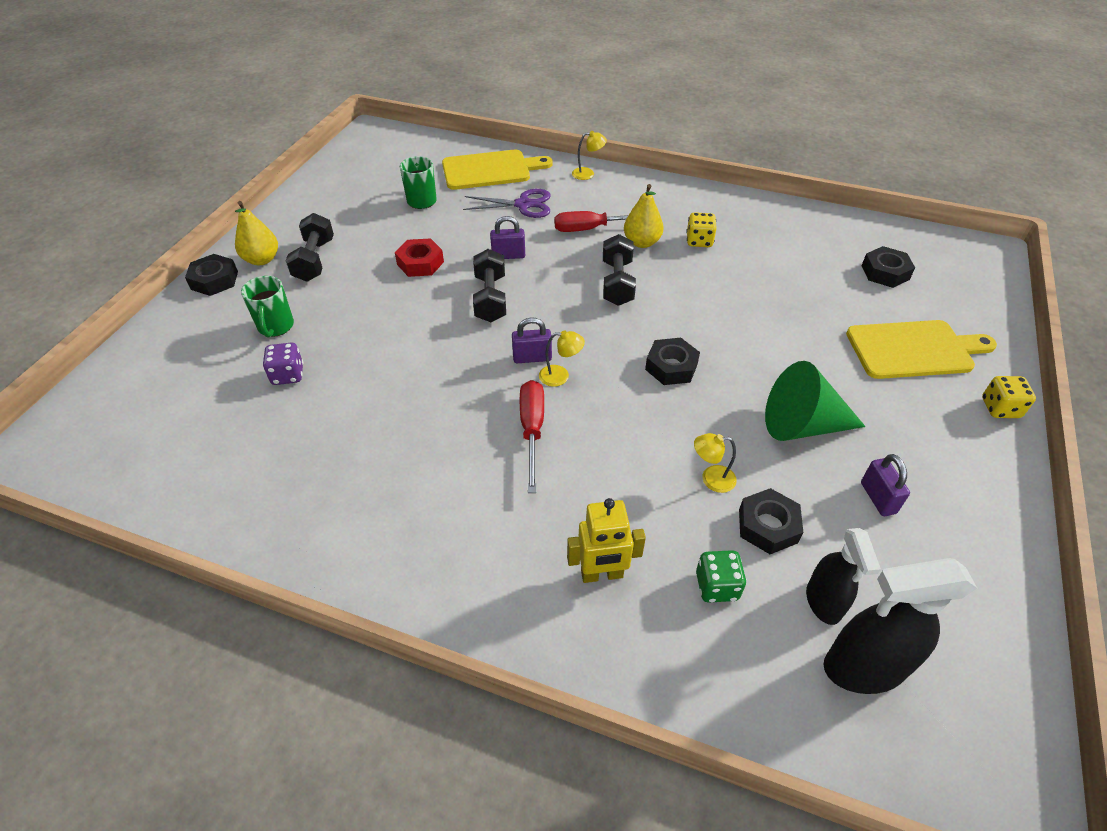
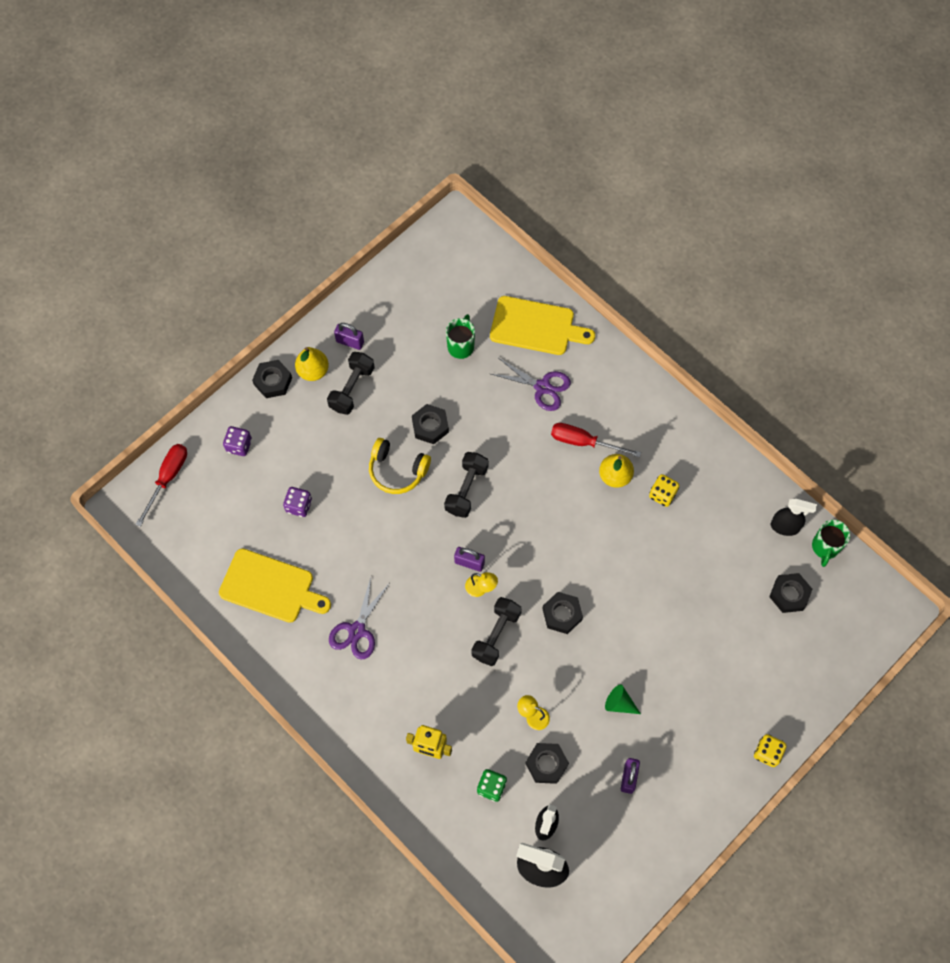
camera: 25 degrees right, 20 degrees up
green mug [241,276,294,338] -> green mug moved to [812,519,850,567]
red nut [395,238,444,277] -> black nut [412,404,449,444]
purple padlock [490,216,525,259] -> purple padlock moved to [334,323,364,350]
red screwdriver [520,380,544,493] -> red screwdriver moved to [135,444,187,527]
yellow lamp [572,131,607,180] -> none
black dumbbell [603,234,636,306] -> black dumbbell moved to [471,597,522,666]
green cone [765,361,866,441] -> green cone [605,684,641,714], size x0.51
yellow cutting board [846,320,997,379] -> yellow cutting board moved to [219,548,331,623]
none -> purple dice [223,426,252,456]
none -> purple scissors [329,577,389,660]
none -> yellow headphones [369,438,431,494]
none -> black spray bottle [771,499,817,536]

